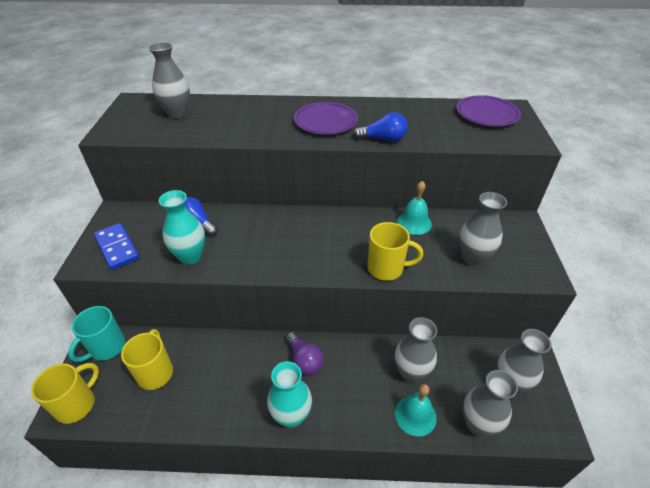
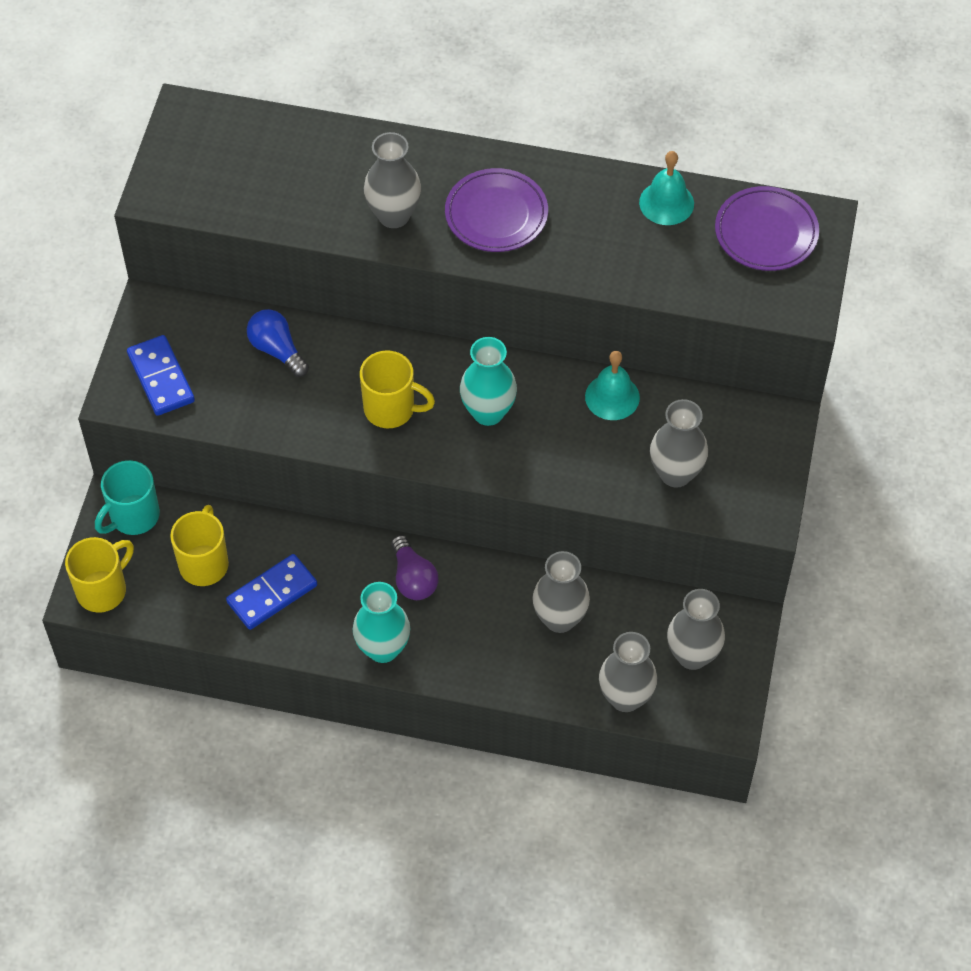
camera: 10 degrees right, 15 degrees up
grey vase [148,42,190,118] -> grey vase moved to [364,132,421,228]
turquoise vase [159,190,205,265] -> turquoise vase moved to [460,337,517,426]
blue light bulb [353,112,408,142] -> none
yellow mug [367,222,423,281] -> yellow mug moved to [360,350,435,428]
turquoise bell [395,384,437,437] -> turquoise bell moved to [639,151,694,225]
none -> blue domino [226,554,317,630]

